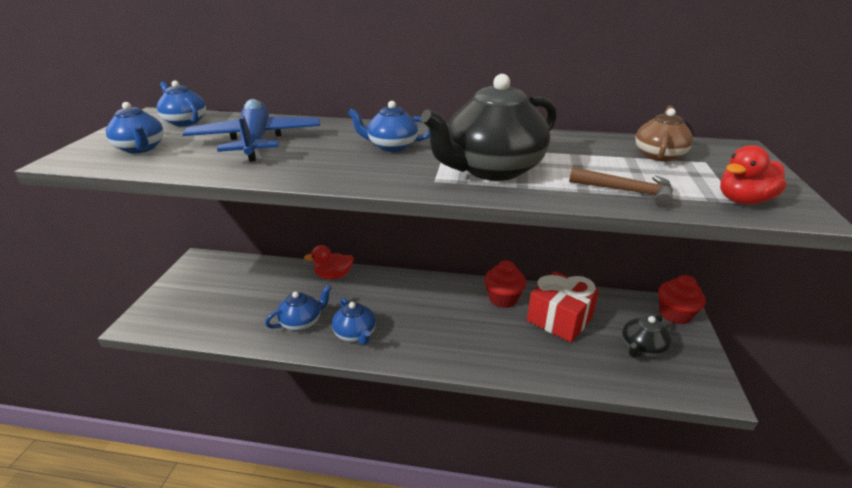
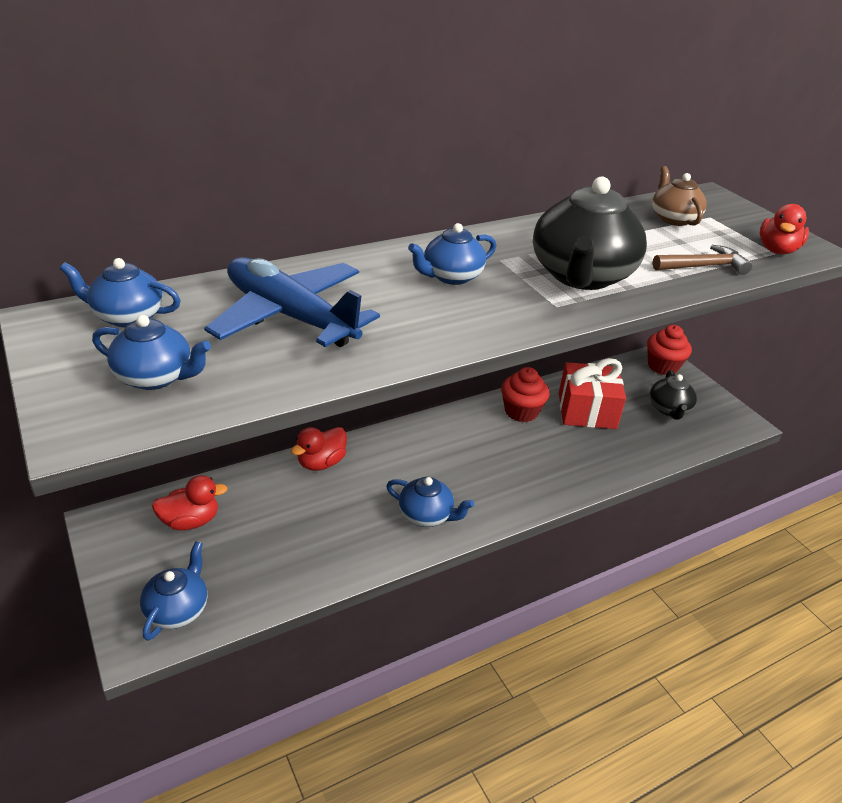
camera: 40 degrees left, 5 degrees up
blue teapot [265,285,332,331] -> blue teapot moved to [140,541,207,641]
none -> red duck [152,475,228,530]

